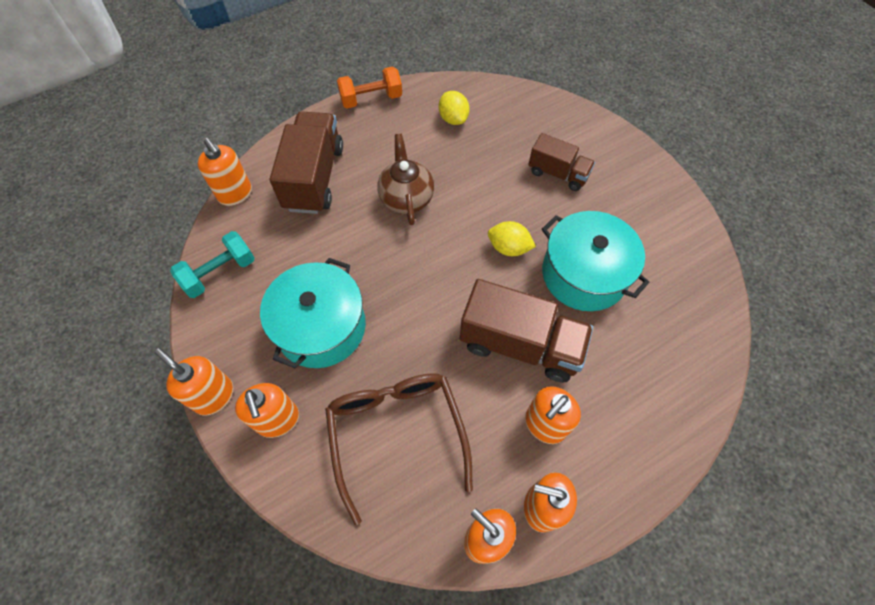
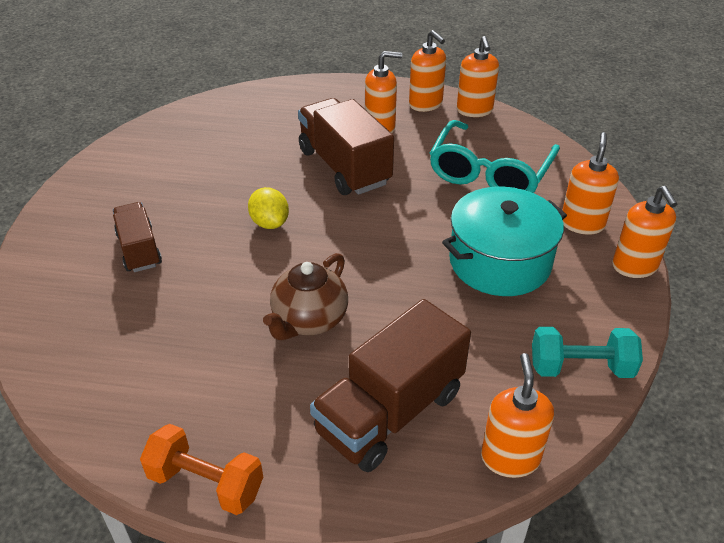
camera: 140 degrees left, 20 degrees down
brown glasses [325,373,473,525] -> turquoise glasses [430,120,560,193]
yellow lemon [439,91,469,125] -> none
turquoise pot [542,211,649,311] -> none

